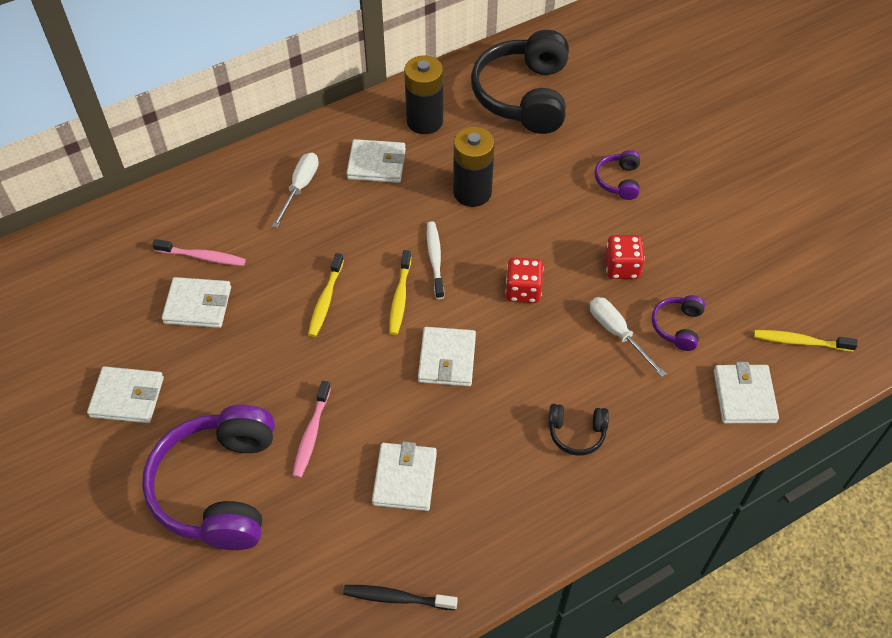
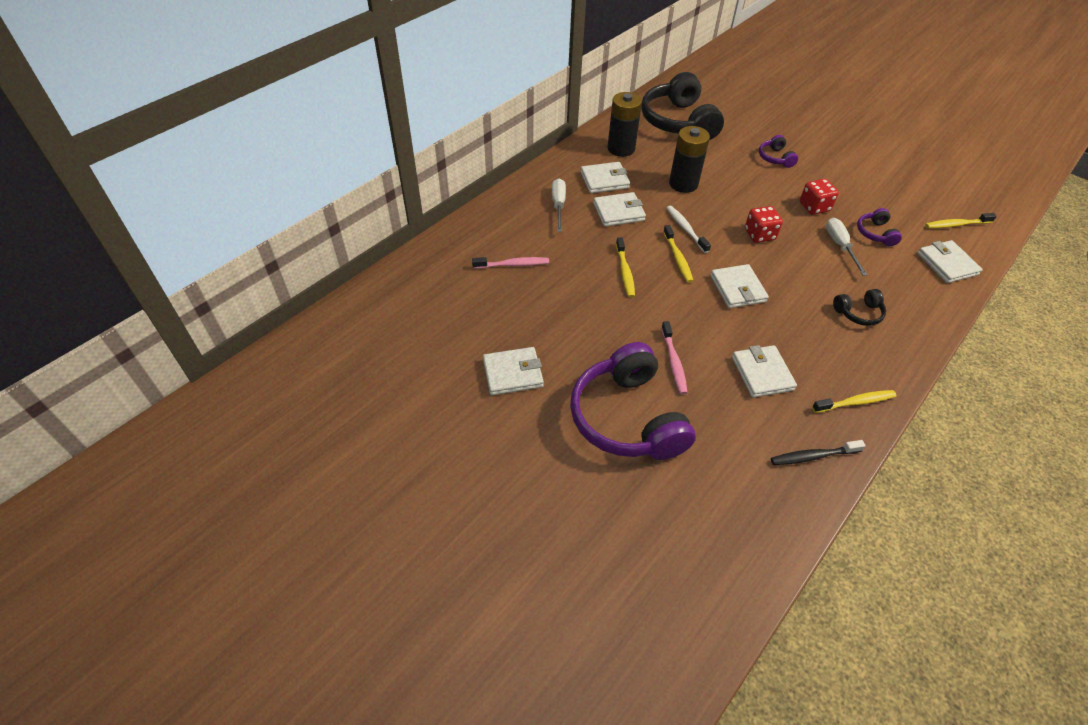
camera: 20 degrees left, 5 degrees down
white wallet [162,277,231,328] -> white wallet moved to [593,192,646,226]
white screwdriver [590,297,666,377] -> white screwdriver turned 45 degrees clockwise [826,218,868,276]
none -> yellow toothbrush [812,390,897,413]

